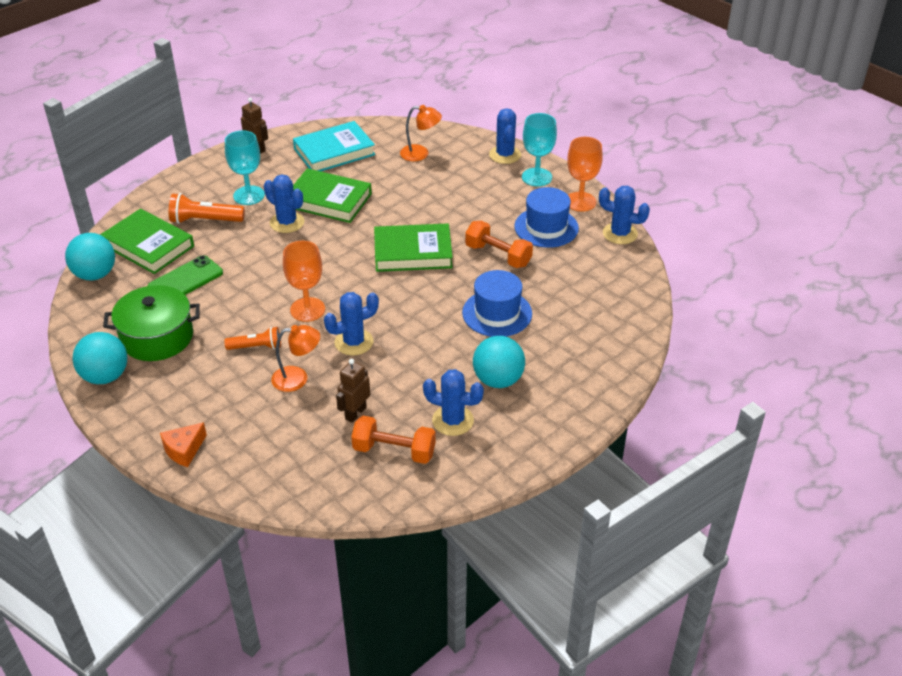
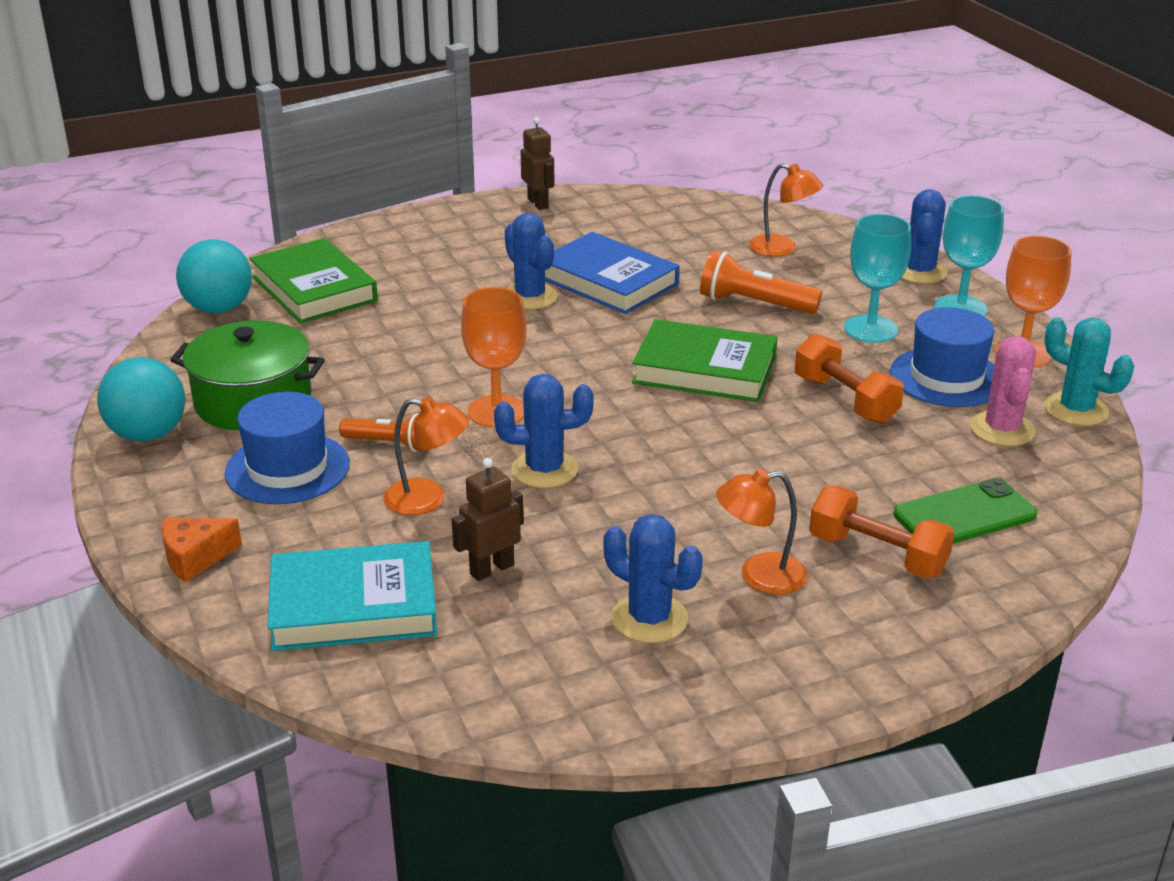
camera: 20 degrees right, 10 degrees down
green phone [148,255,223,295] -> green phone moved to [894,478,1037,544]
orange flashlight [169,193,245,224] -> orange flashlight moved to [700,251,822,314]
turquoise goblet [225,130,265,205] -> turquoise goblet moved to [844,214,911,343]
turquoise book [293,121,375,171] -> turquoise book moved to [267,541,438,651]
green book [293,168,372,223] -> blue book [545,232,680,314]
orange dumbbell [351,416,436,464] -> orange dumbbell moved to [809,486,954,578]
blue hat [462,270,532,337] -> blue hat moved to [225,392,350,504]
turquoise ball [473,336,525,388] -> orange lamp [716,469,808,595]
blue cactus [599,186,650,244] -> turquoise cactus [1044,317,1134,426]
none -> pink cactus [970,336,1036,446]

